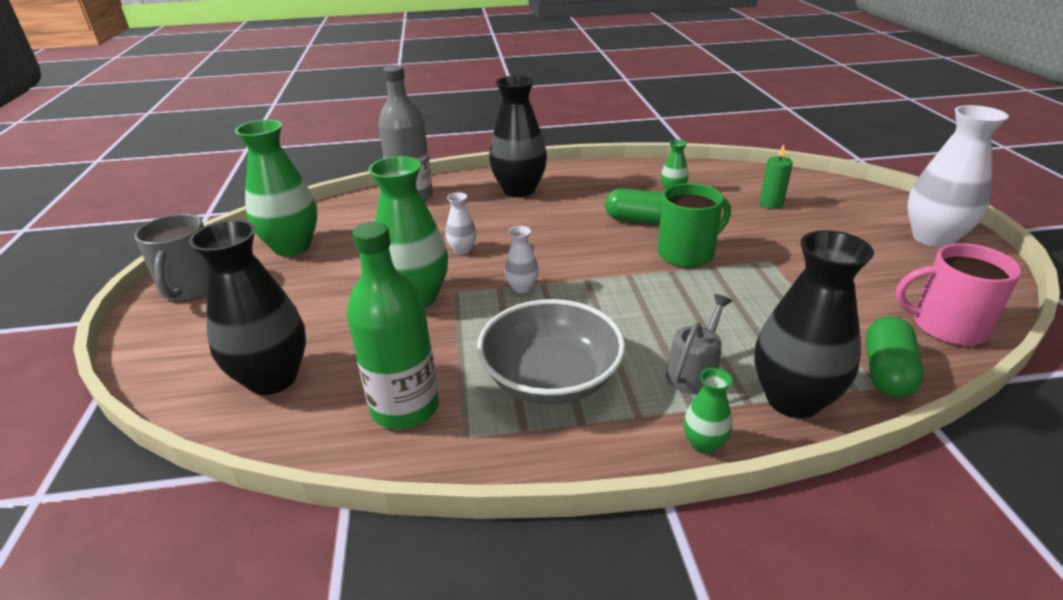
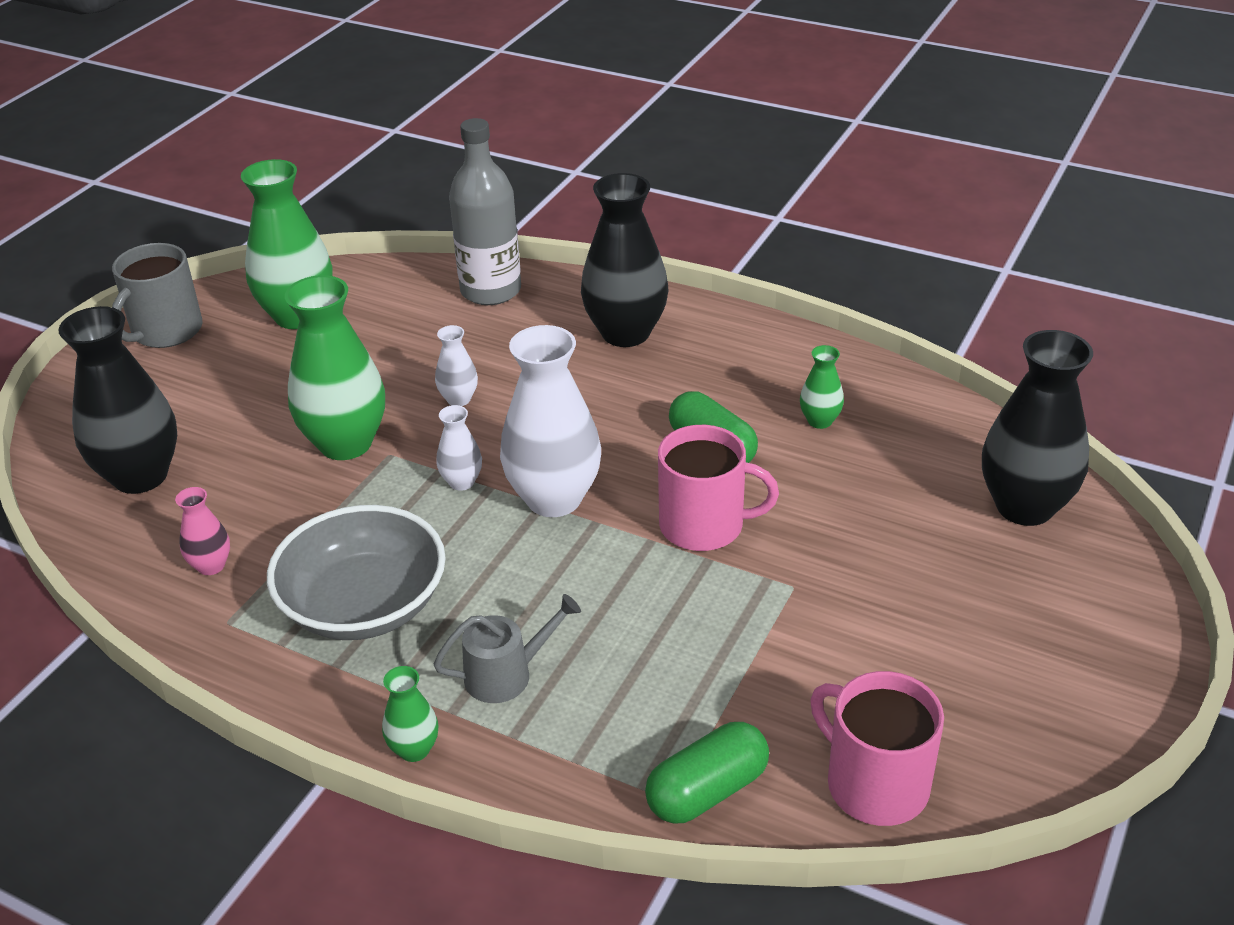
camera: 35 degrees right, 5 degrees up
green bottle [347,222,439,429] -> pink vase [175,487,230,575]
green mug [657,183,731,267] -> pink mug [658,425,779,551]
black vase [754,230,874,418] -> black vase moved to [982,330,1093,526]
green candle [759,144,793,209] -> none
white vase [907,105,1009,248] -> white vase moved to [500,325,601,517]

